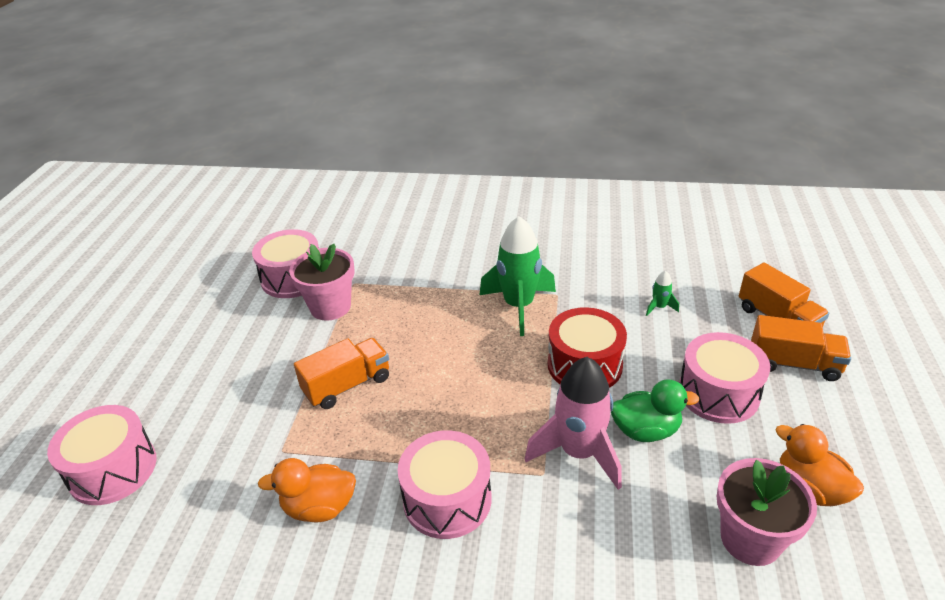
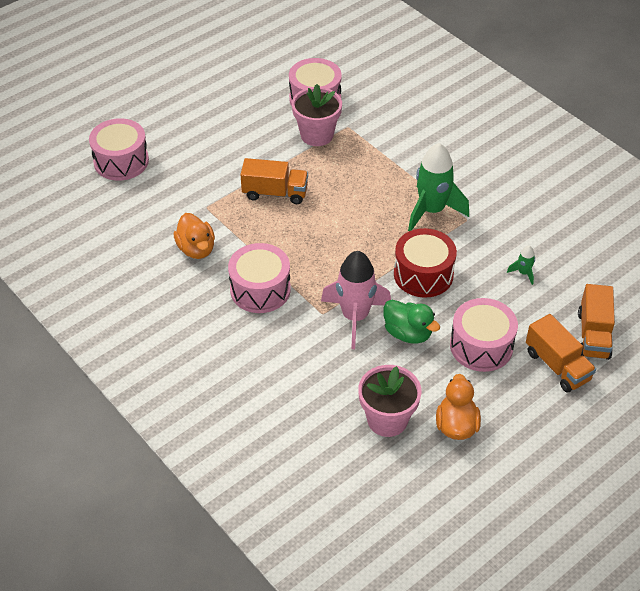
camera: 40 degrees right, 10 degrees up
orange duck [258,458,356,522] -> orange duck turned 150 degrees counterclockwise [174,213,215,259]

